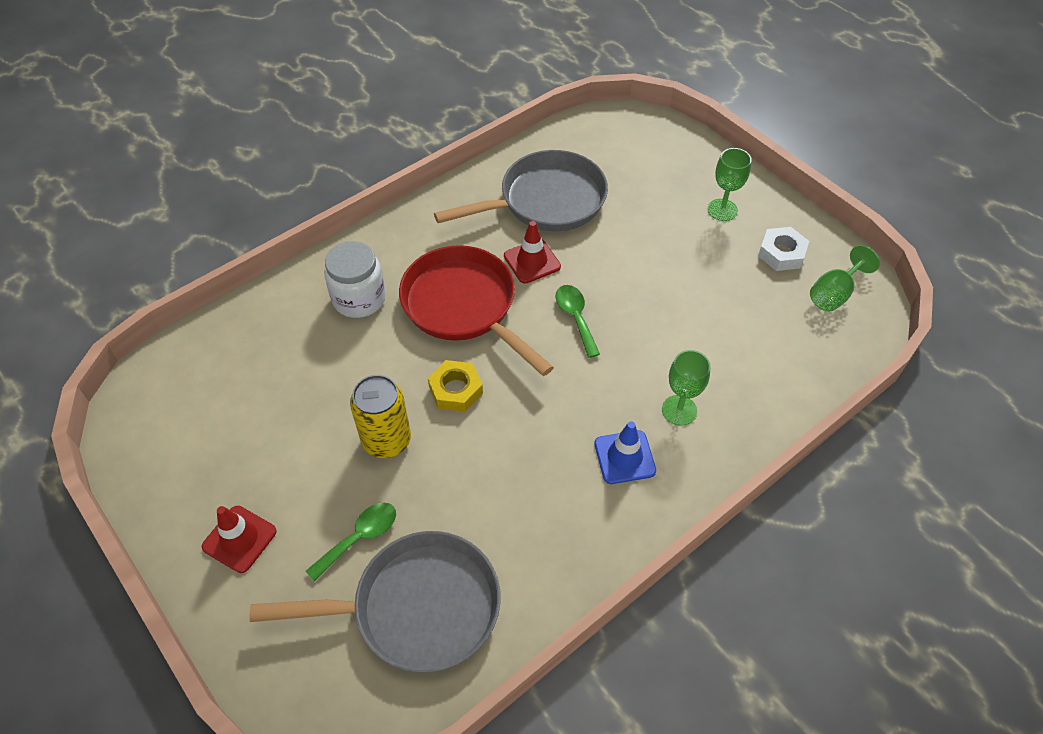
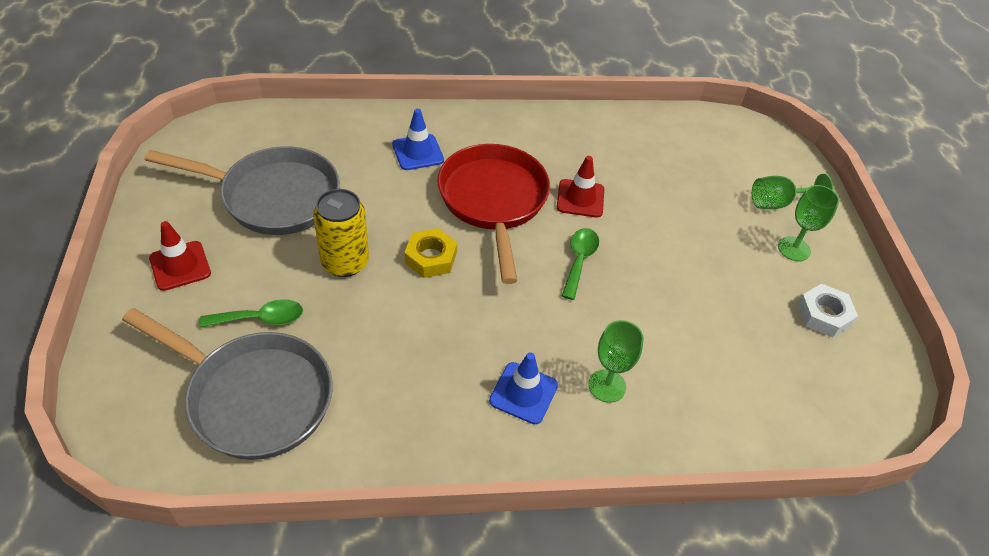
camera: 30 degrees right, 5 degrees down
white jar [324,241,386,318] -> blue traffic cone [392,109,444,170]
grey pan [434,150,608,231] -> grey pan moved to [145,146,340,235]
green goblet [810,245,880,311] -> green goblet moved to [752,174,833,209]

